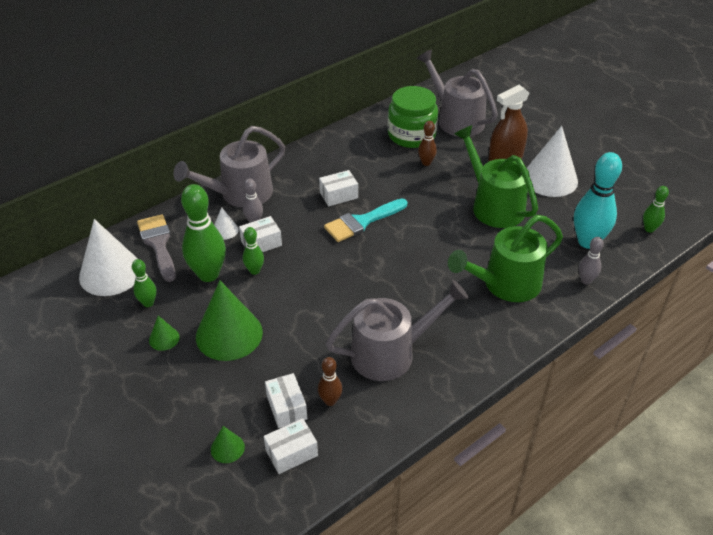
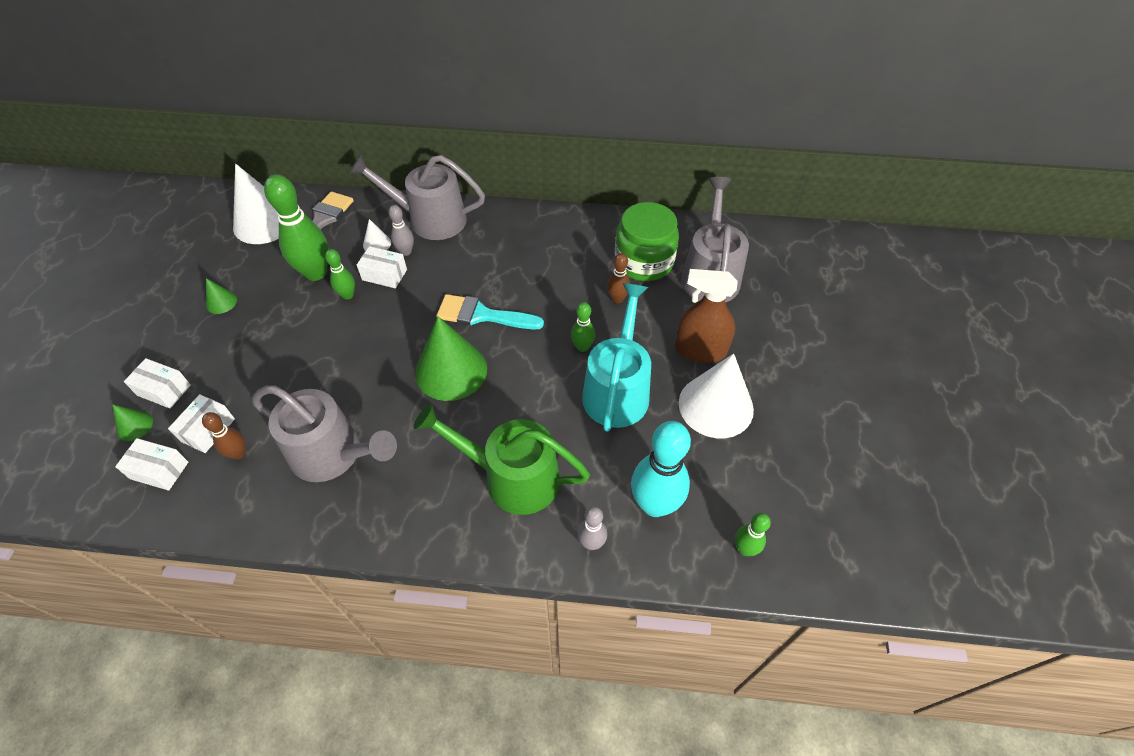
camera: 45 degrees right, 10 degrees up
green bowling pin [132,259,157,307] -> green bowling pin moved to [571,302,595,352]
green cone [196,281,263,361] -> green cone moved to [415,317,487,401]
white box [319,170,358,206] -> white box moved to [124,358,191,408]
green watering can [455,125,538,228] -> turquoise watering can [582,283,651,432]

